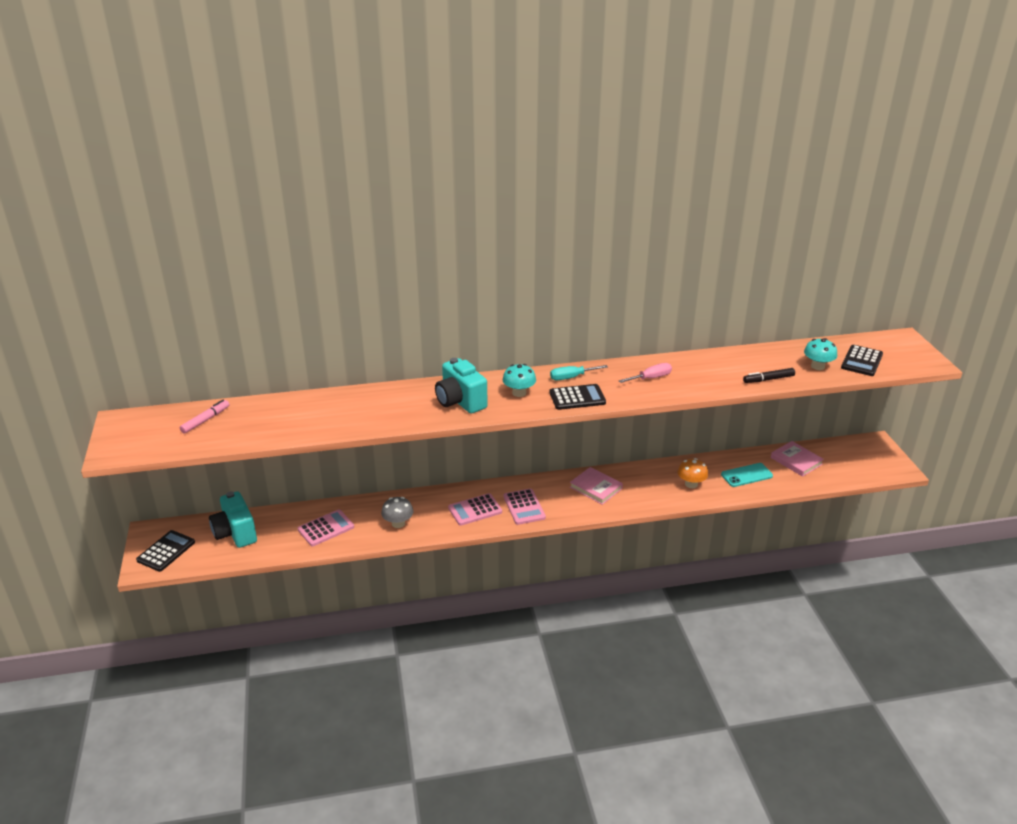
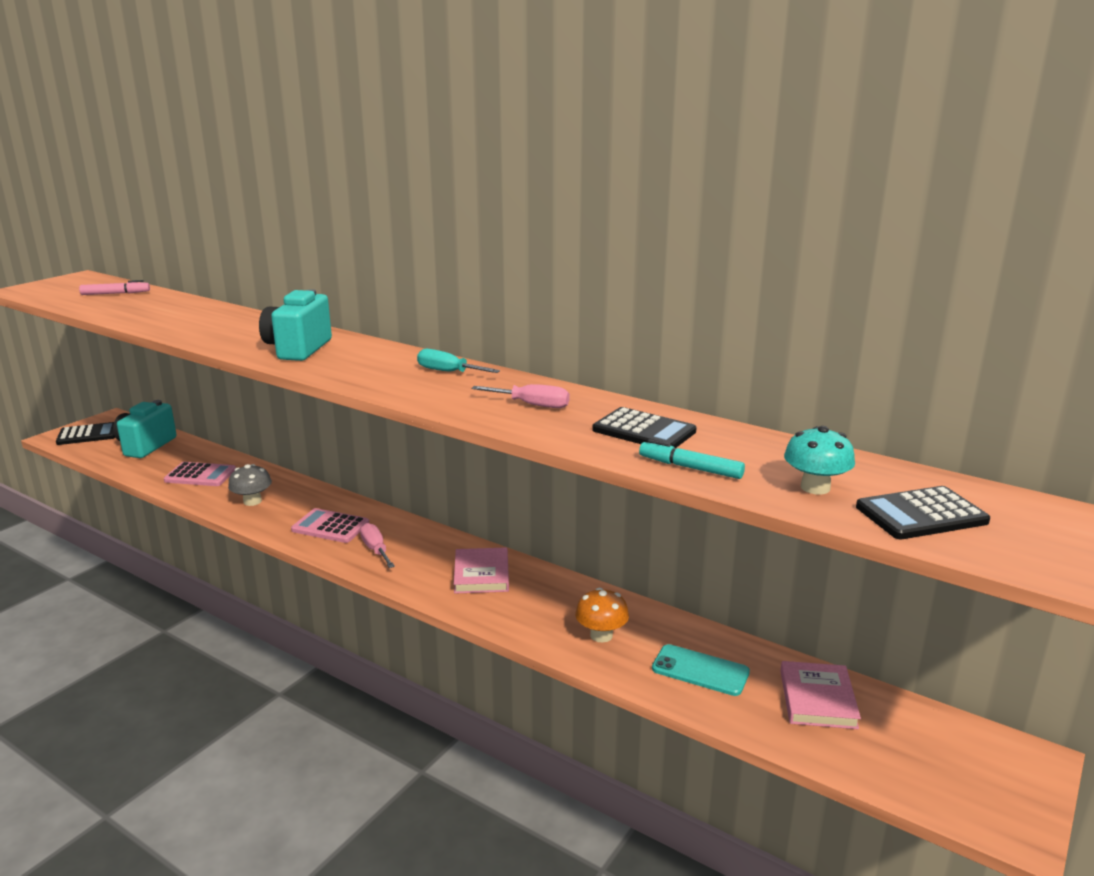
camera: 45 degrees right, 10 degrees down
turquoise mushroom [503,364,536,397] -> none
pink calculator [503,489,546,525] -> pink screwdriver [360,523,395,568]
black calculator [549,384,606,410] -> black calculator moved to [592,407,696,448]
black marker [743,368,795,383] -> turquoise marker [639,439,745,479]

